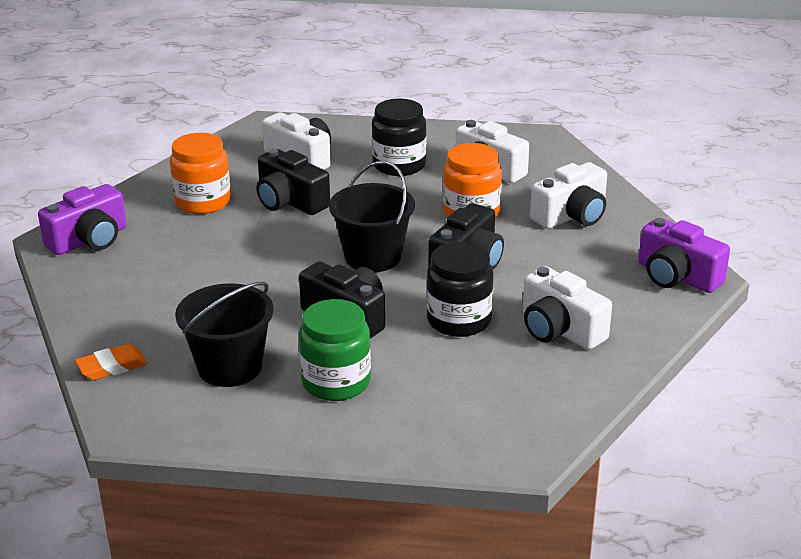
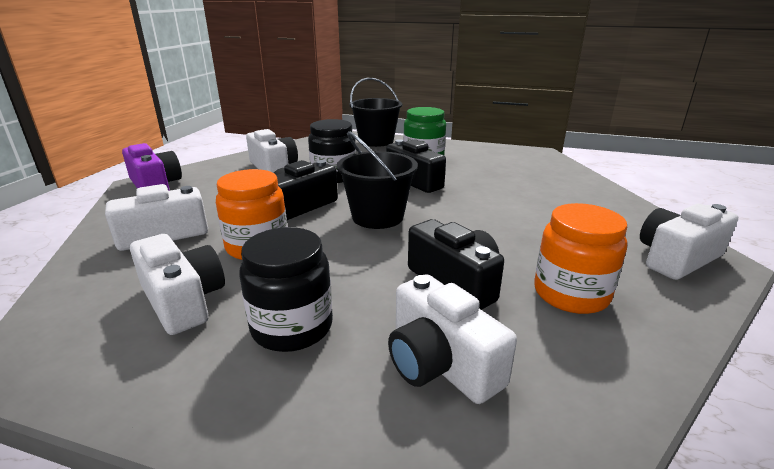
camera: 170 degrees left, 5 degrees down
purple camera [38,184,127,255] -> white camera [640,204,738,280]
orange eraser [75,344,148,380] -> none
black bucket [175,282,274,387] -> black bucket moved to [350,78,402,147]

